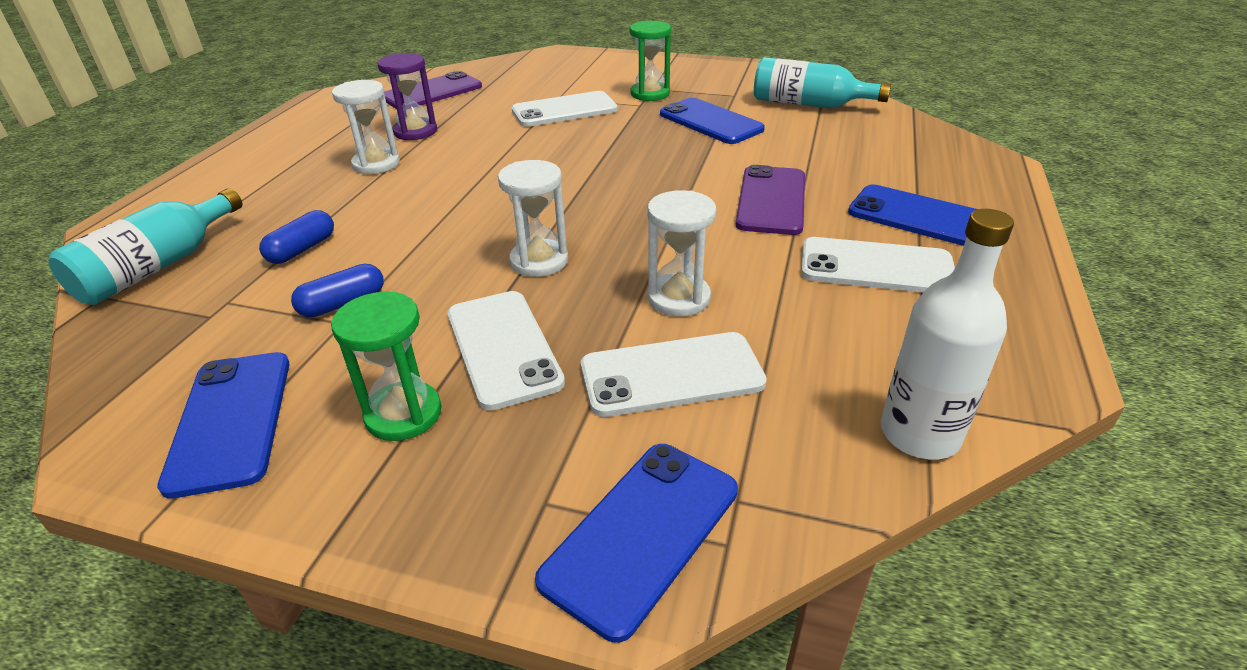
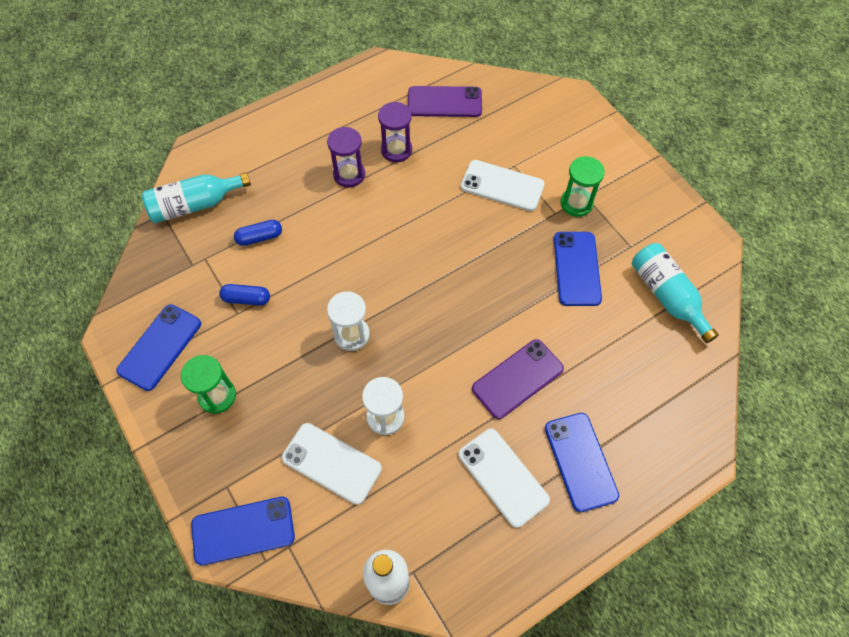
camera: 40 degrees right, 25 degrees up
white hourglass [332,80,400,174] -> purple hourglass [327,127,365,187]
white phone [448,291,565,410] -> none

